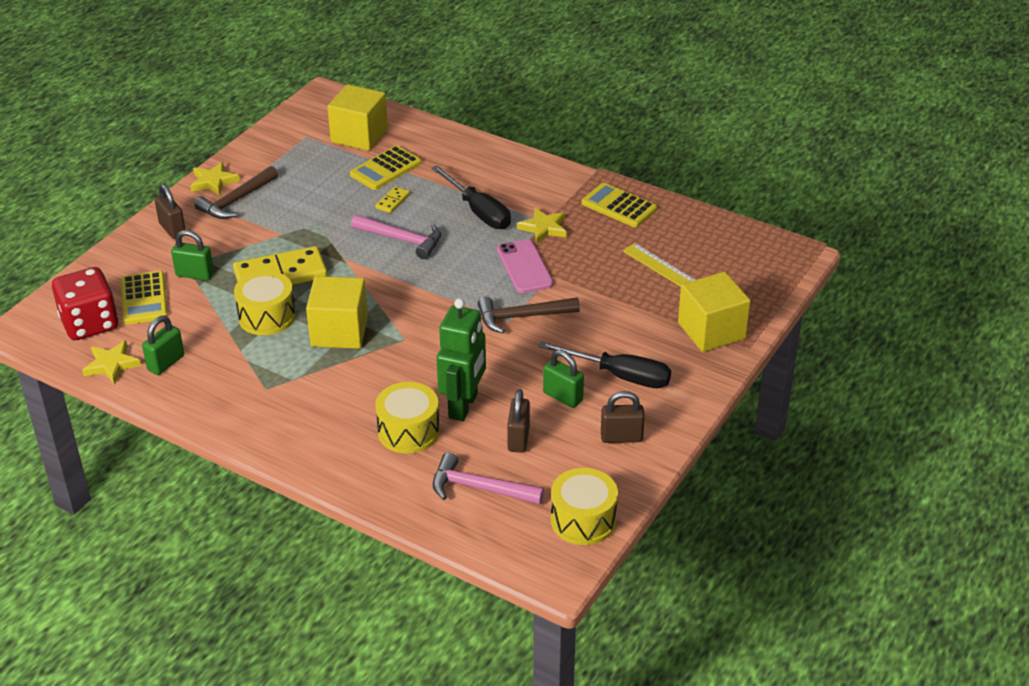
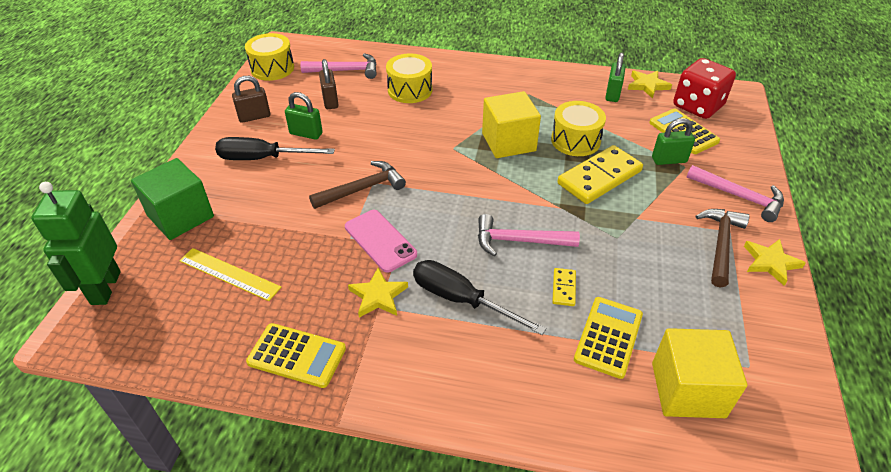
camera: 160 degrees right, 5 degrees up
brown padlock [154,184,186,239] -> pink hammer [687,165,784,222]
green robot [437,298,486,421] -> green robot moved to [31,182,121,305]
yellow cube [678,272,751,352] -> green cube [131,158,214,240]

